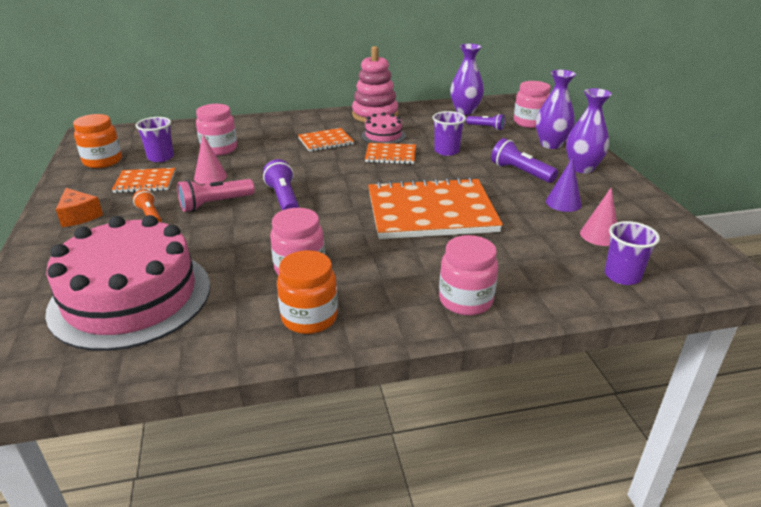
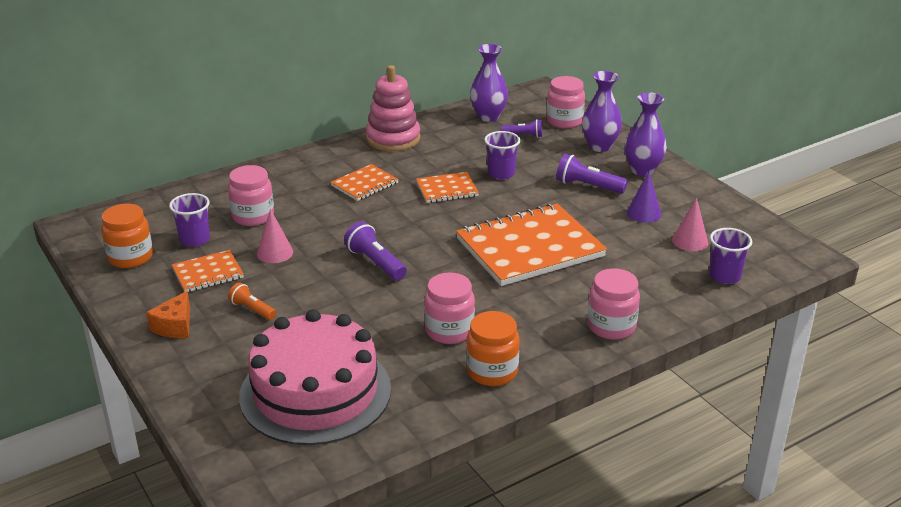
camera: 20 degrees left, 0 degrees up
orange cheese [56,188,103,227] -> orange cheese turned 75 degrees clockwise [146,291,190,338]
pink flashlight [177,179,255,212] -> none
pink cake [361,112,406,144] -> none

